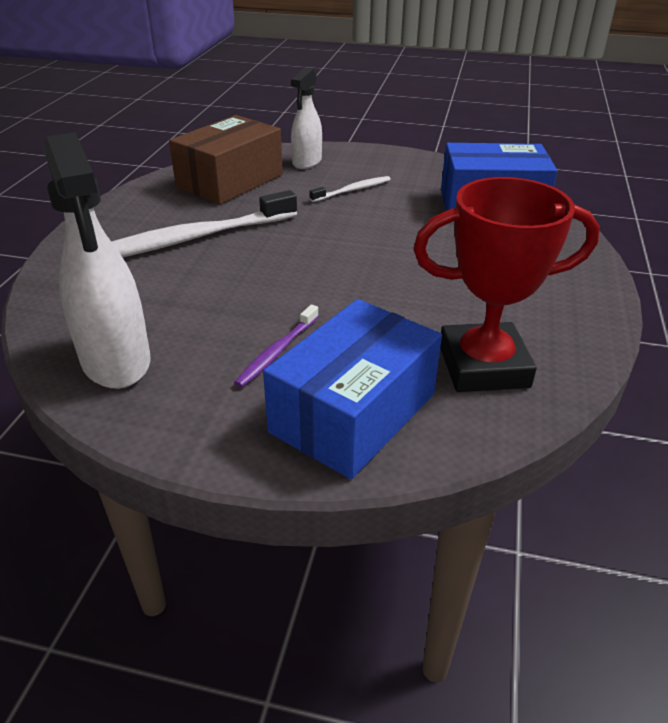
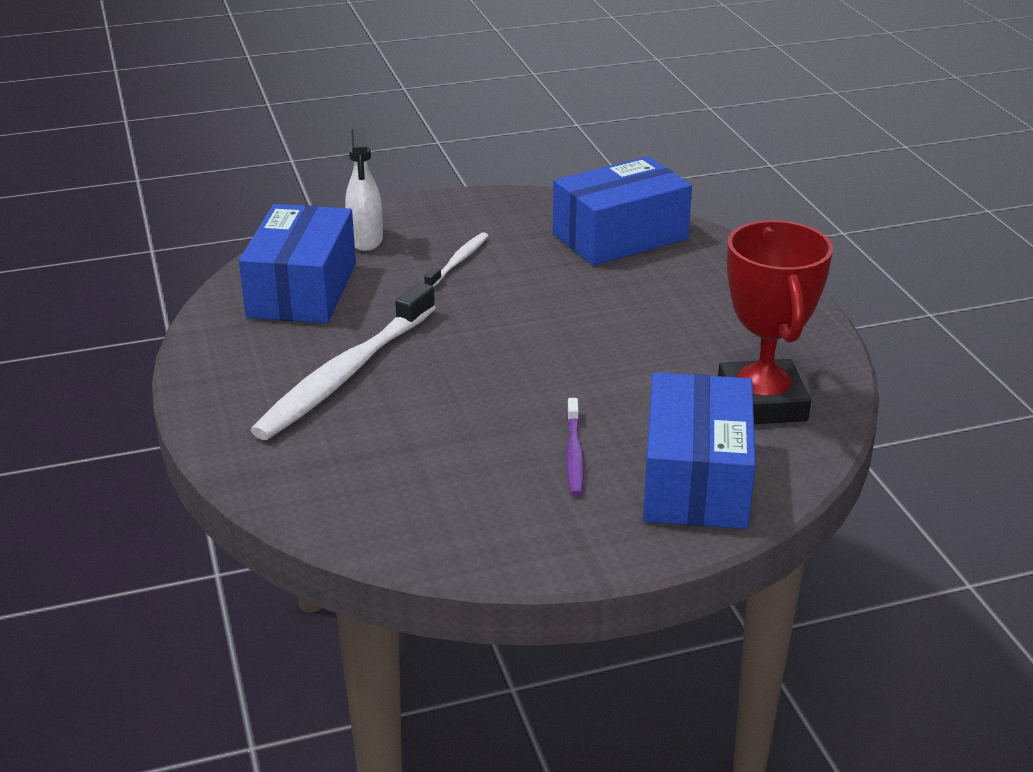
camera: 30 degrees left, 5 degrees down
white spray bottle [43,132,150,389] -> none
brown box [169,115,283,205] -> blue box [239,204,356,323]
red trophy [413,177,600,392] -> red trophy turned 60 degrees counterclockwise [718,220,833,424]

